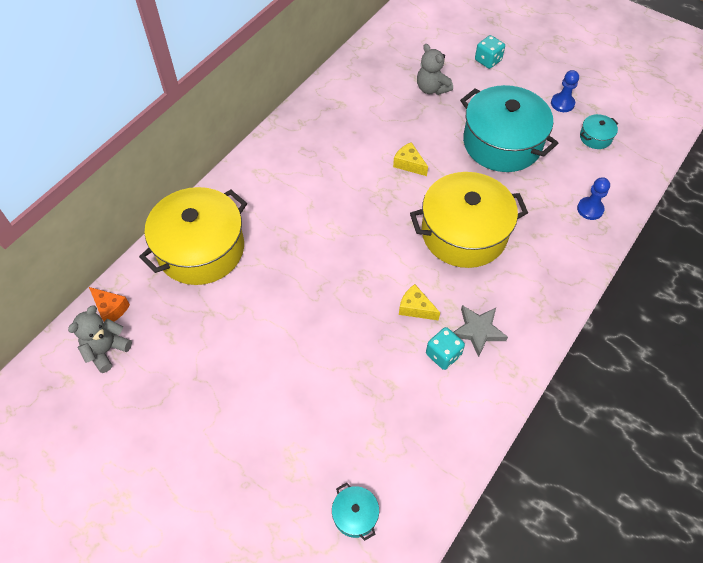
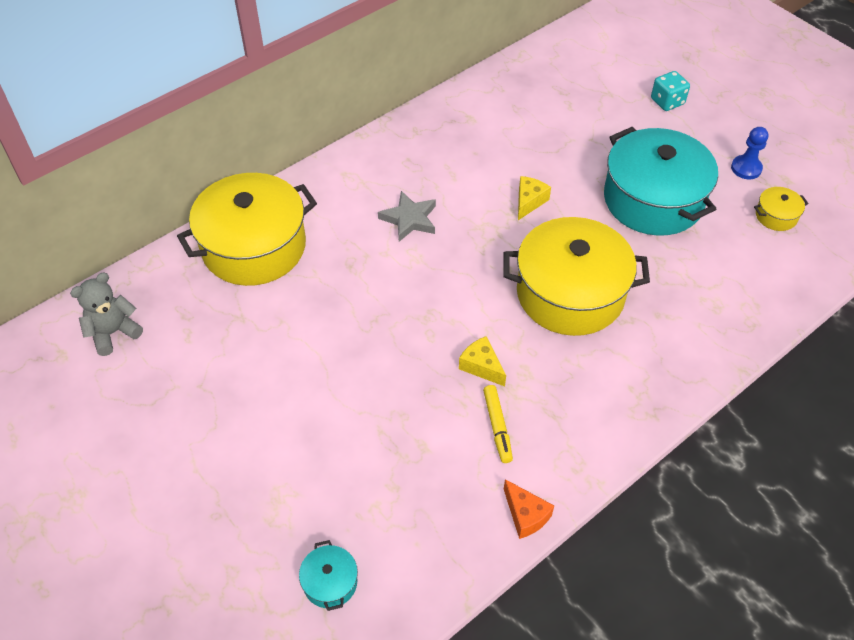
camera: 15 degrees right, 5 degrees down
orange cheese [89,287,130,322] -> orange cheese moved to [504,479,554,539]
yellow cheese [393,142,428,176] -> yellow cheese turned 60 degrees clockwise [518,176,551,220]
grey teddy bear [417,44,453,95] -> none
turquoise dice [426,327,465,370] -> yellow marker [483,385,513,463]
grey star [453,305,508,357] -> grey star moved to [378,191,436,242]
blue pawn [577,177,610,220] -> none
turquoise pot [580,114,619,149] -> yellow pot [754,187,808,231]

